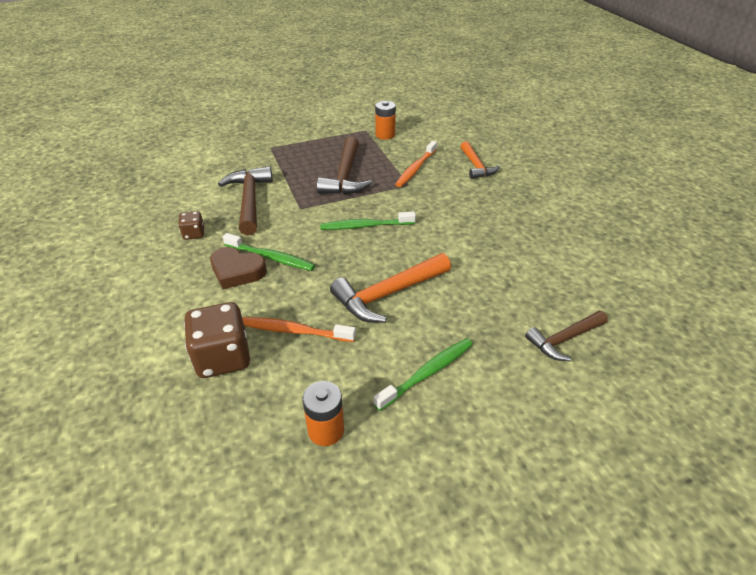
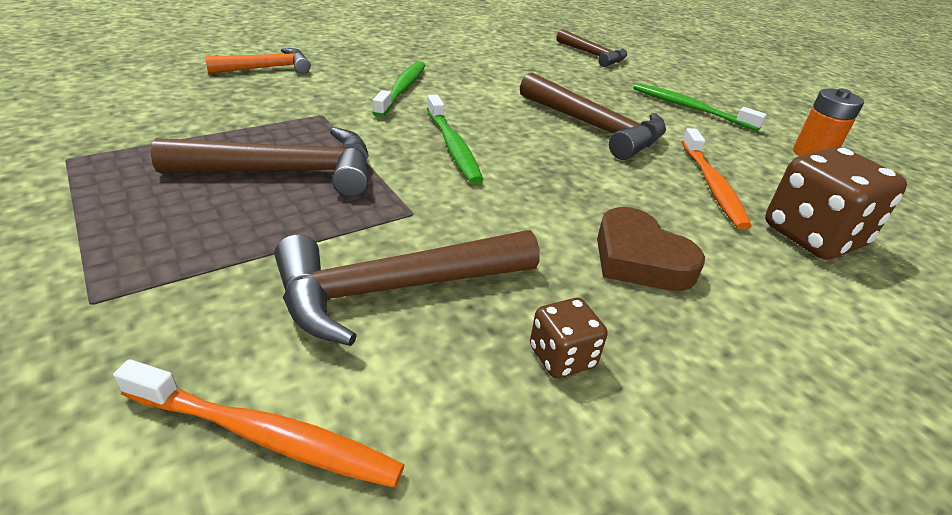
camera: 105 degrees left, 5 degrees down
brown heart [210,247,267,289] -> brown heart turned 135 degrees clockwise [597,207,705,291]
green toothbrush [223,233,315,271] -> green toothbrush moved to [373,61,426,117]
orange hammer [330,253,451,323] -> brown hammer [520,72,666,160]
orange battery [375,101,396,140] -> none
orange toothbrush [395,141,437,187] -> orange toothbrush moved to [113,359,405,488]

